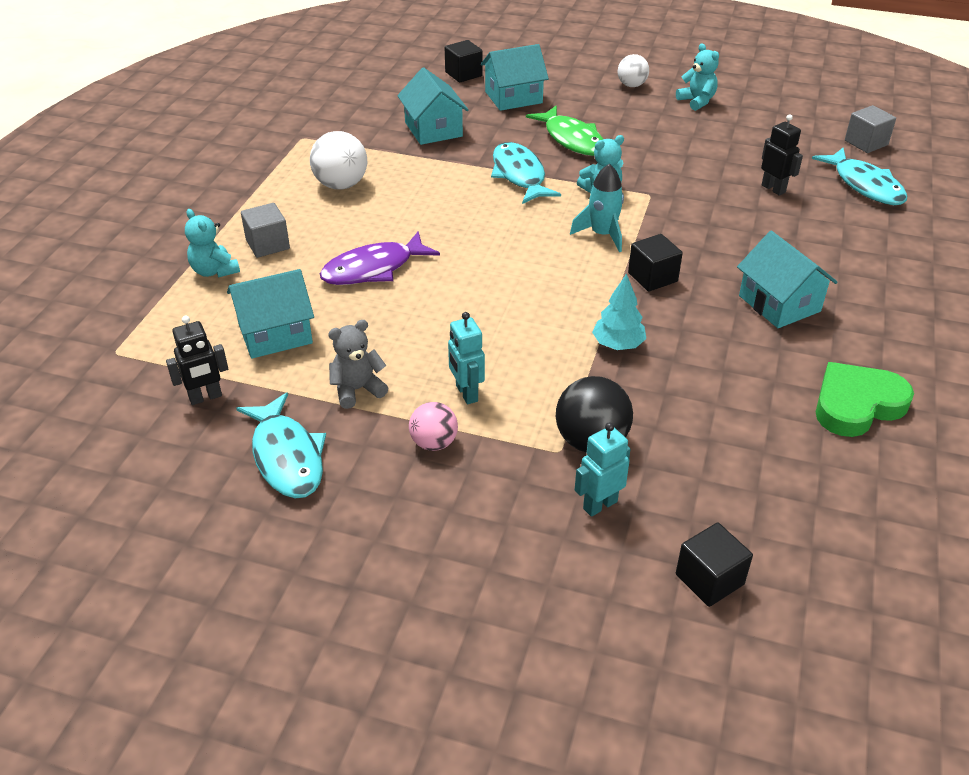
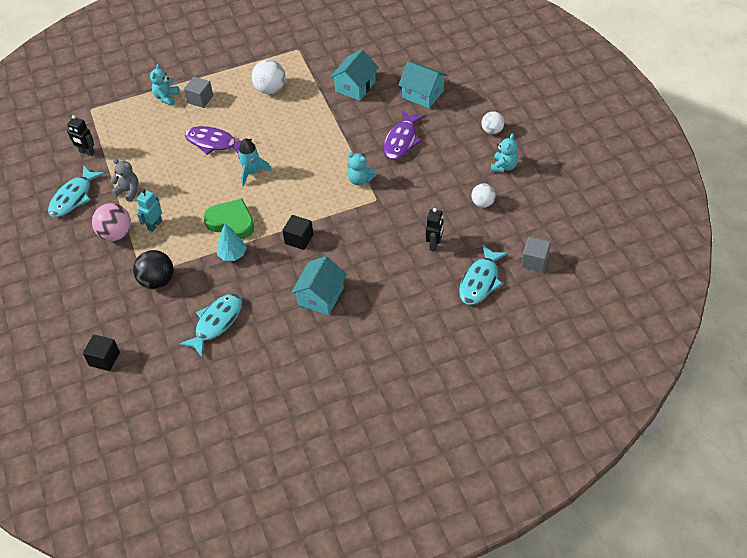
camera: 55 degrees right, 10 degrees up
turquoise house [227,269,314,359] -> none
pink ball [409,402,458,451] -> pink ball [92,203,131,241], size x1.56
black cube [445,40,483,83] -> none
turquoise fish [491,142,561,204] -> turquoise fish moved to [179,294,242,357]
green fish [526,106,603,156] -> purple fish [383,110,425,160]
turquoise rocket [570,164,624,252] -> turquoise rocket moved to [238,138,272,187]
turquoise robot [575,422,631,517] -> none
green heart [816,362,914,437] -> green heart moved to [203,199,254,239]
none -> white ball [471,183,496,208]

